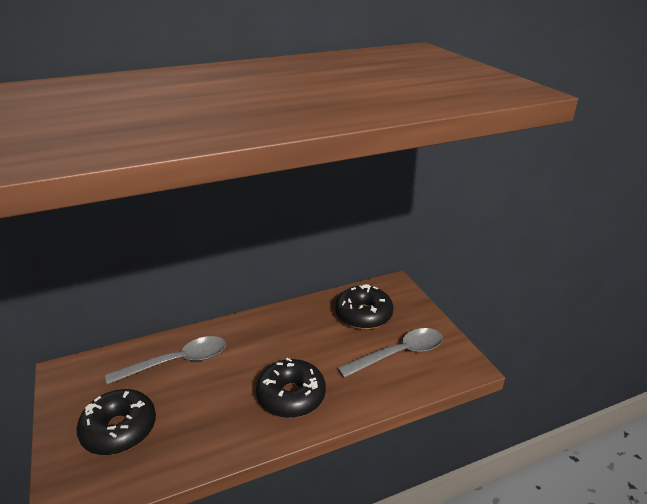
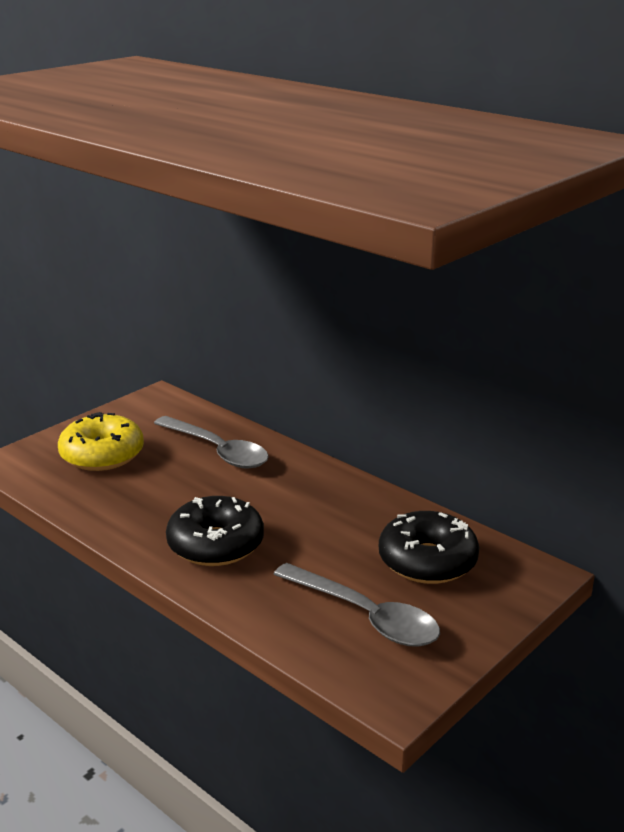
camera: 65 degrees right, 5 degrees down
black donut [76,389,156,455] -> yellow donut [58,412,144,471]

